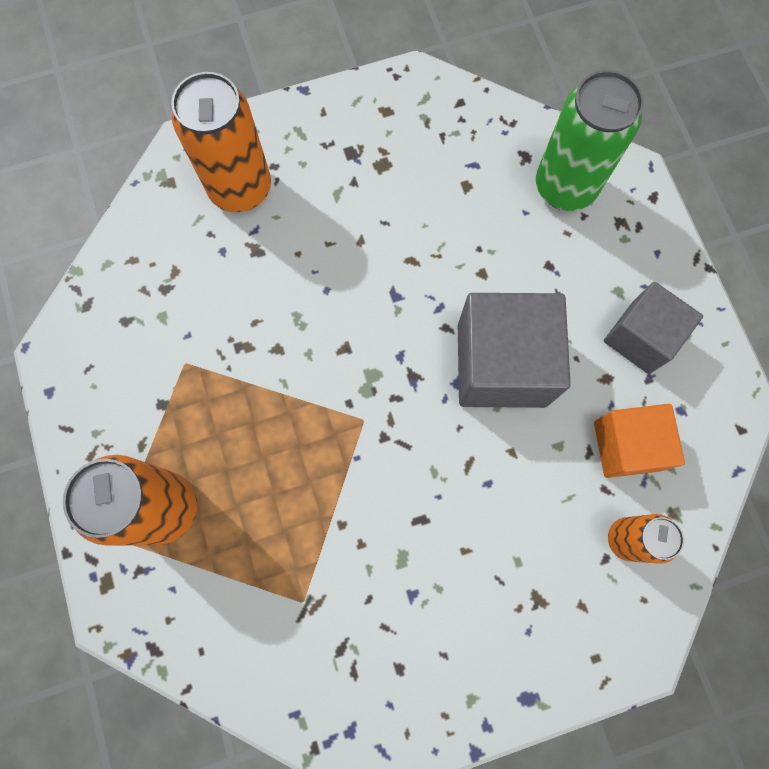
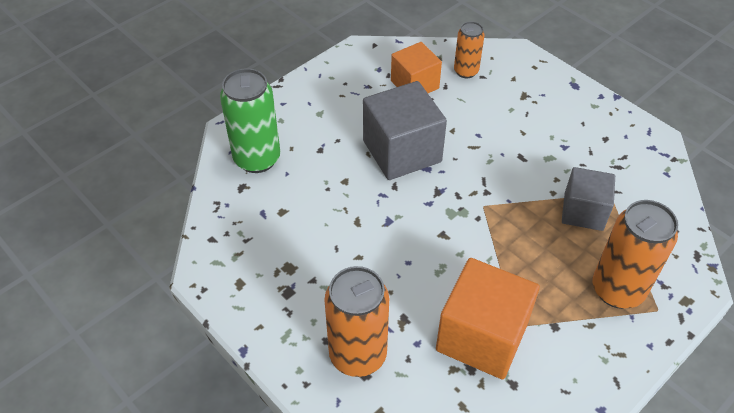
camera: 115 degrees left, 25 degrees down
grey cube [604,282,703,374] -> grey cube moved to [562,167,615,231]
none -> orange cube [436,258,540,379]

